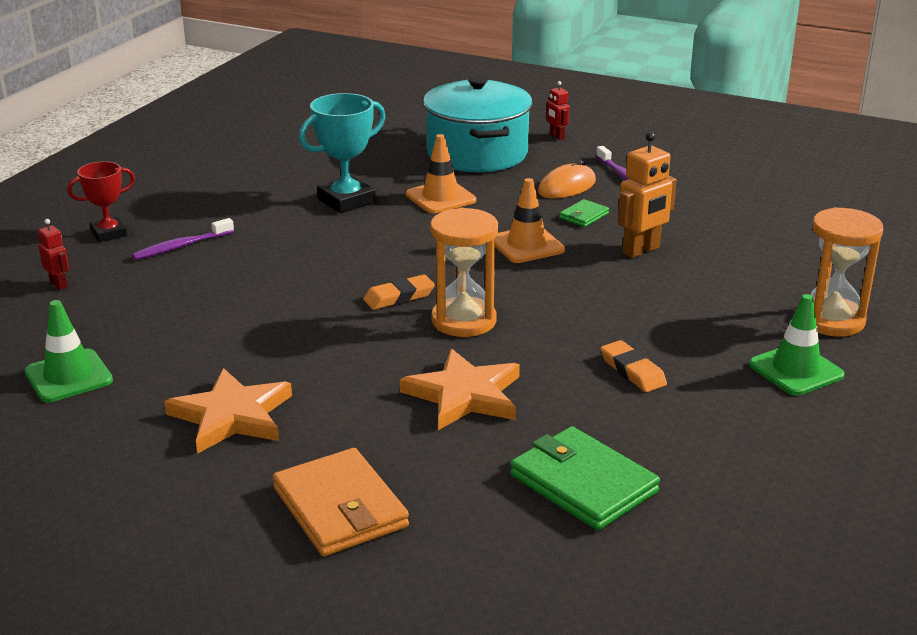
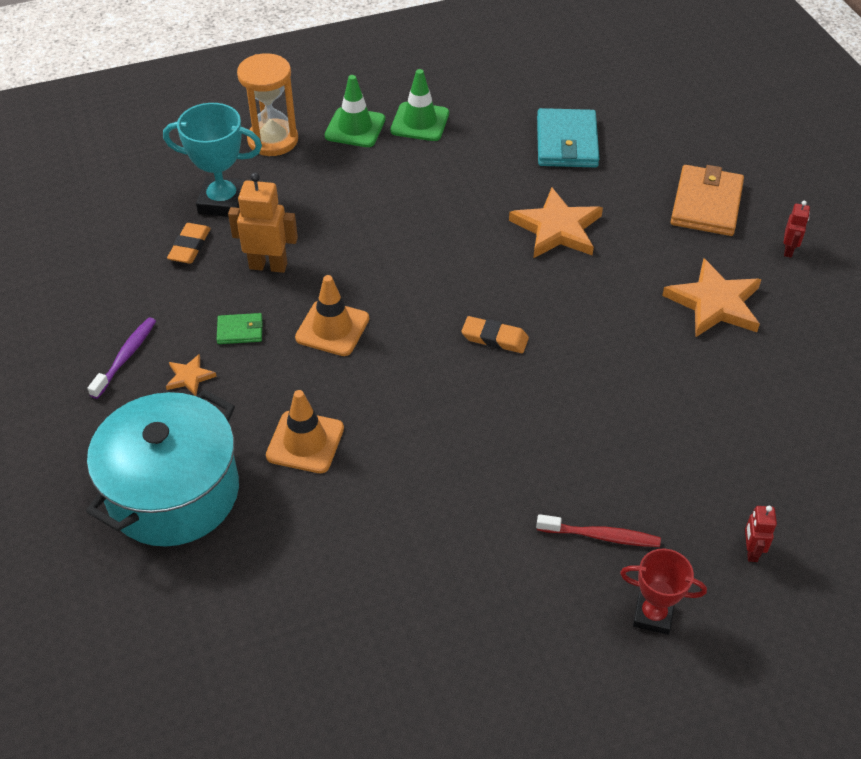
camera: 135 degrees left, 20 degrees up
green traffic cone [25,300,113,402] -> green traffic cone moved to [391,69,449,141]
purple toothbrush [132,218,234,260] -> red toothbrush [536,514,661,547]
turquoise trophy [299,93,386,213] -> turquoise trophy moved to [163,103,262,217]
orange hourglass [430,208,498,337] -> none
green wallet [510,426,660,530] -> turquoise wallet [537,108,599,167]
orange mouse [538,160,596,199] -> orange star [166,354,217,396]
red robot [547,81,570,140] -> red robot moved to [784,201,810,258]
orange eraser [601,340,667,392] -> orange eraser moved to [167,223,211,264]

